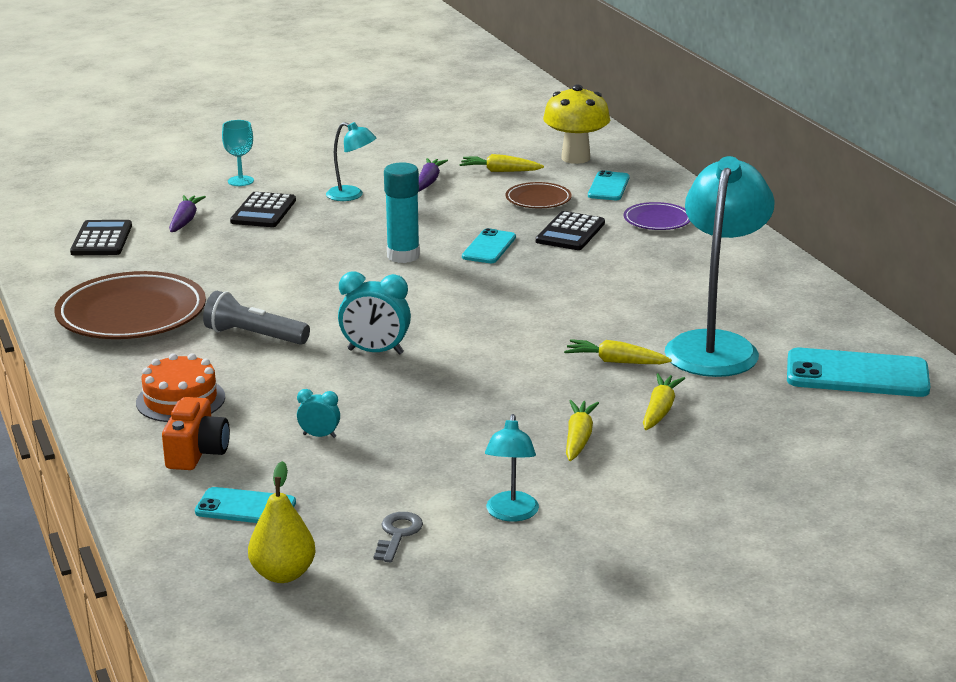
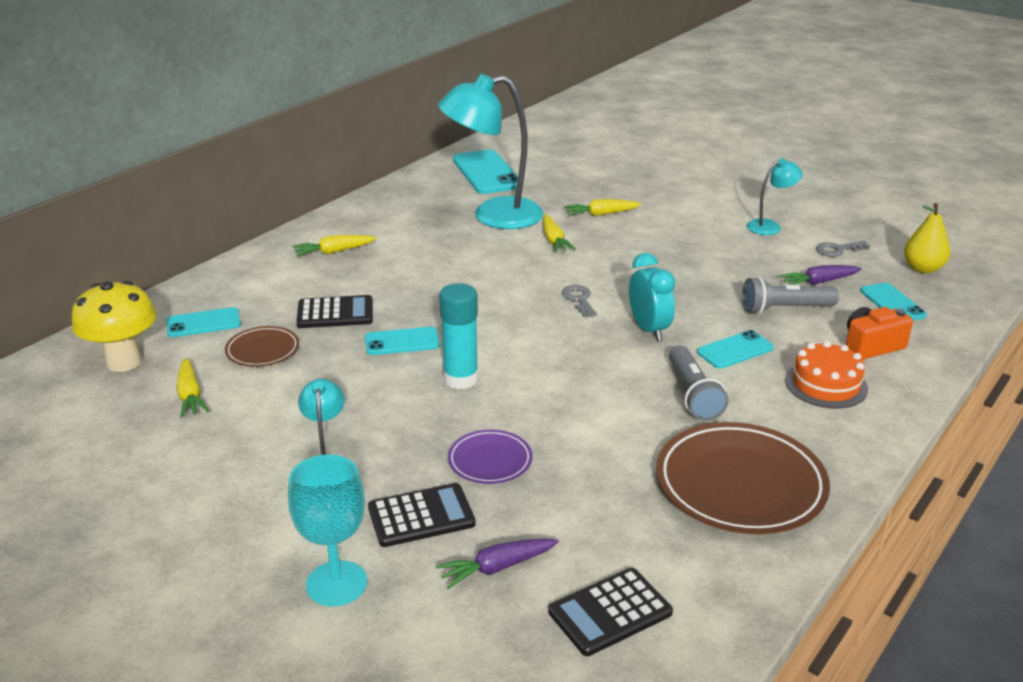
camera: 120 degrees left, 5 degrees up
turquoise goblet [222,120,254,186] -> turquoise goblet [288,455,367,606], size x1.53
turquoise clock [297,389,340,438] -> grey flashlight [742,277,839,314]
purple carrot [419,158,448,191] -> purple carrot moved to [779,265,862,285]
yellow carrot [566,400,599,461] -> yellow carrot moved to [292,235,377,256]
purple plate [624,202,690,230] -> purple plate moved to [448,430,533,484]
none -> grey key [562,285,597,317]
none -> turquoise phone [697,330,774,369]

